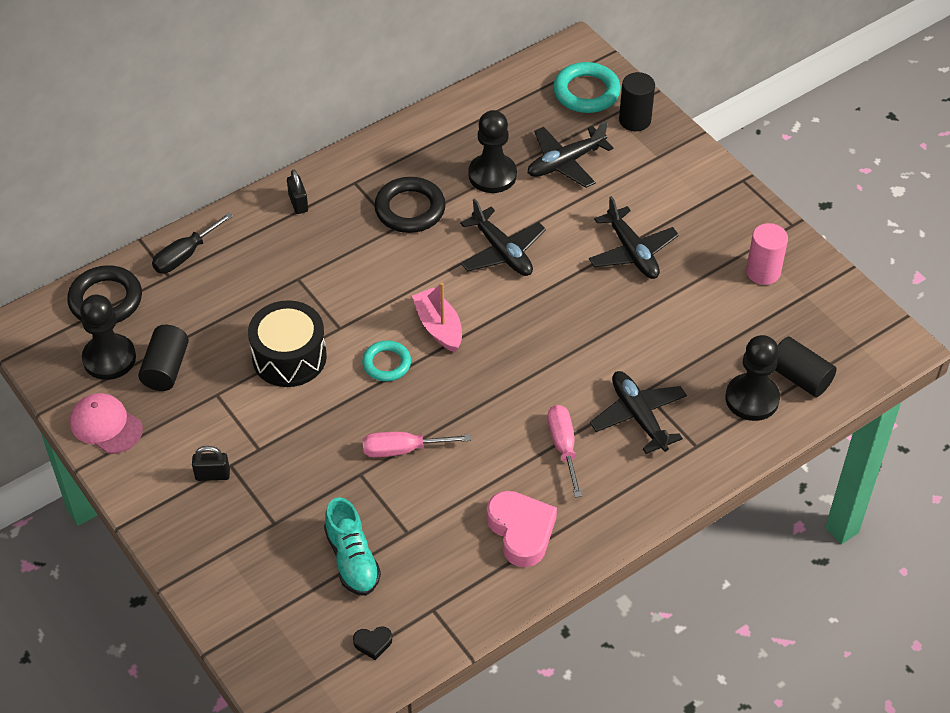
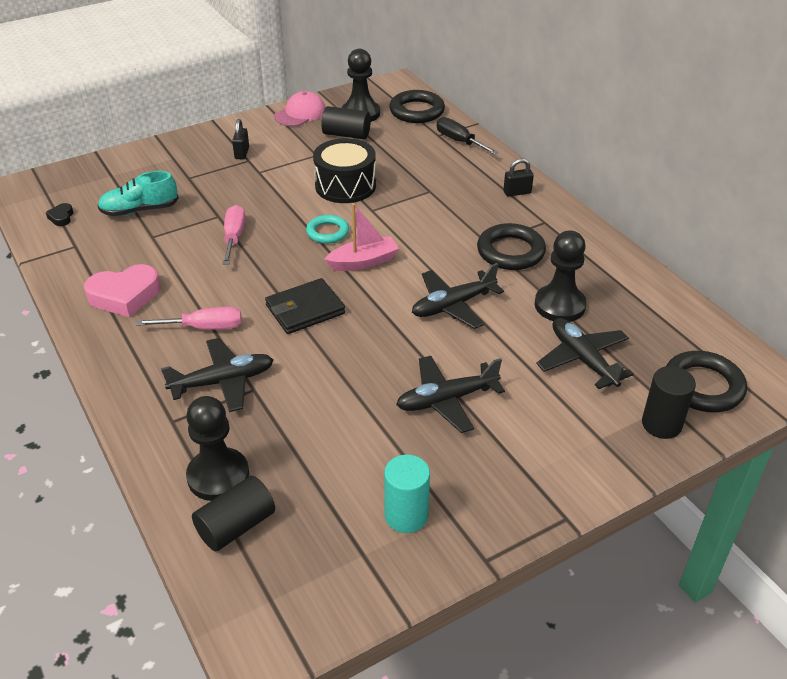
camera: 95 degrees right, 10 degrees down
turquoise ring [553,62,621,113] -> black ring [666,351,747,412]
pink cylinder [746,223,788,285] -> turquoise cylinder [384,455,430,533]
none -> black wallet [265,278,345,334]

